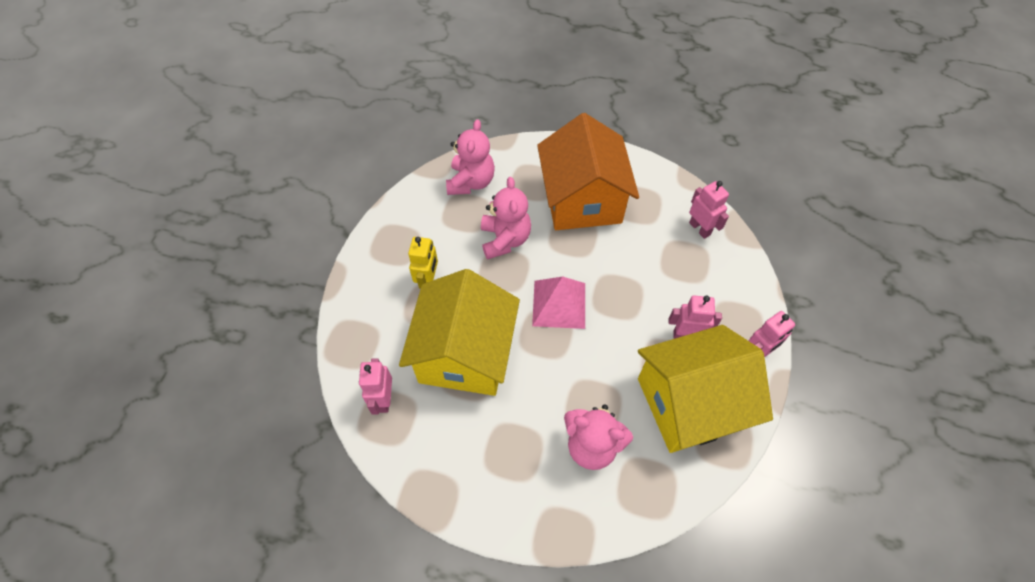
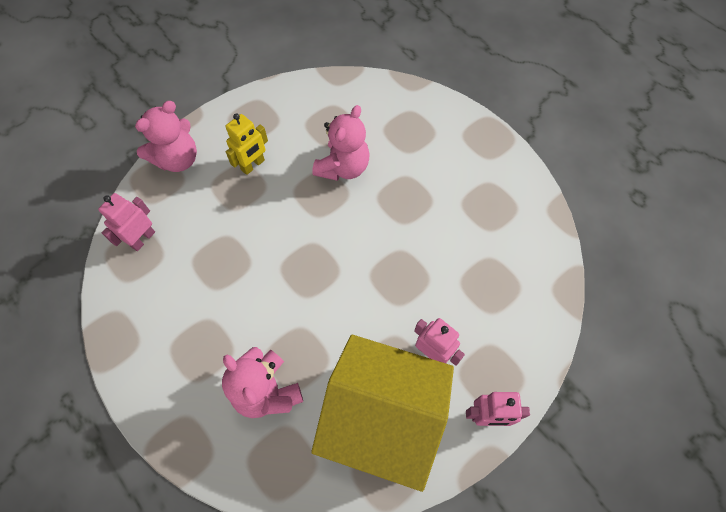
camera: 35 degrees right, 5 degrees up
yellow house [399,269,520,396] -> none
pink teddy bear [446,119,495,195] -> pink teddy bear moved to [135,101,197,172]
pink pyramid [532,277,585,329] -> none
orange house [537,113,639,230] -> none
pink robot [689,181,729,239] -> none

